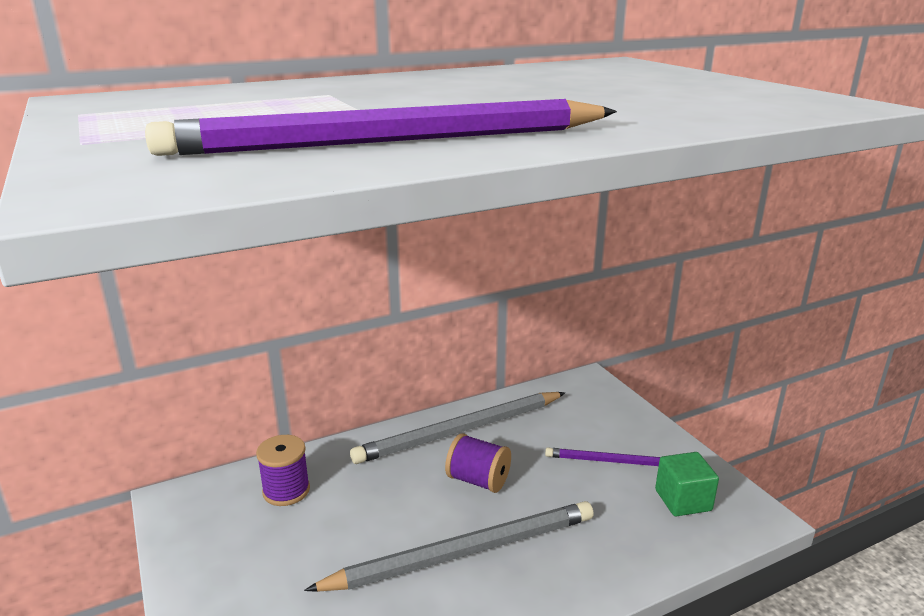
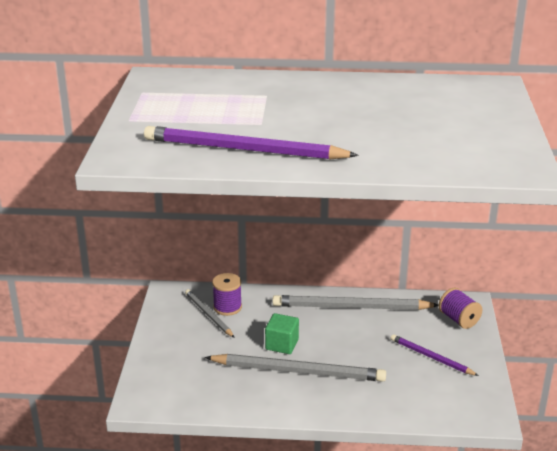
camera: 30 degrees right, 5 degrees up
purple spool [445,433,511,493] -> purple spool moved to [438,288,482,329]
green cube [655,452,719,516] -> green cube moved to [265,313,299,354]
none -> grey pencil [185,289,235,338]

